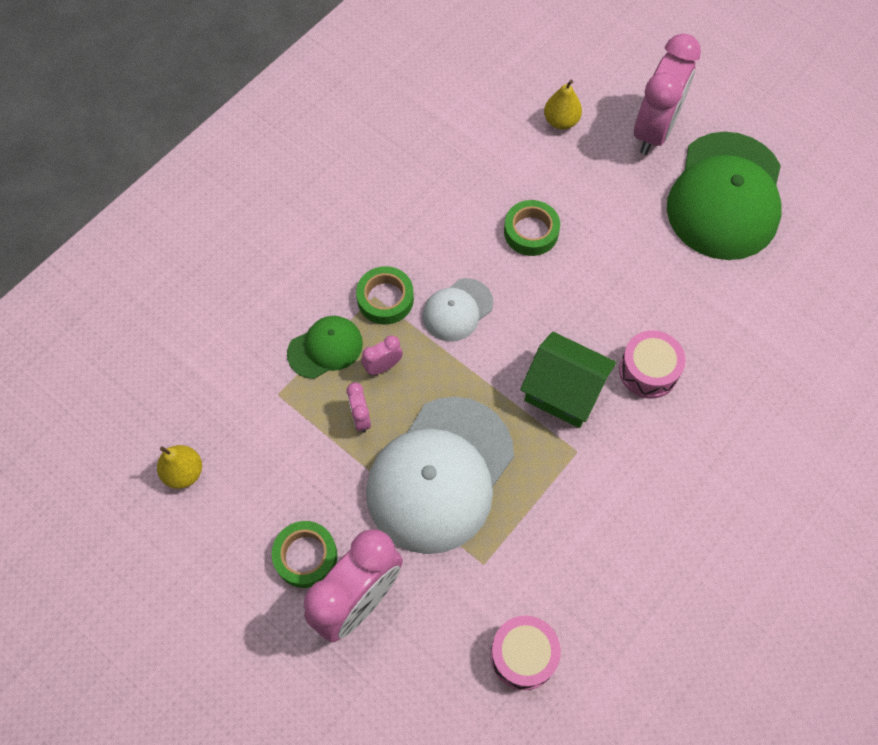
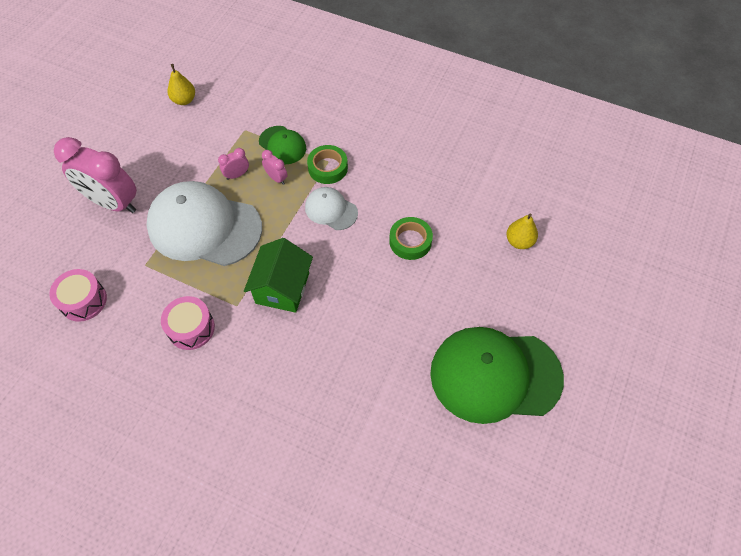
camera: 75 degrees right, 5 degrees down
green tape [272,521,337,588] -> none
pink drum [619,330,686,399] -> pink drum moved to [161,296,215,350]
pink clock [634,34,701,155] -> none

